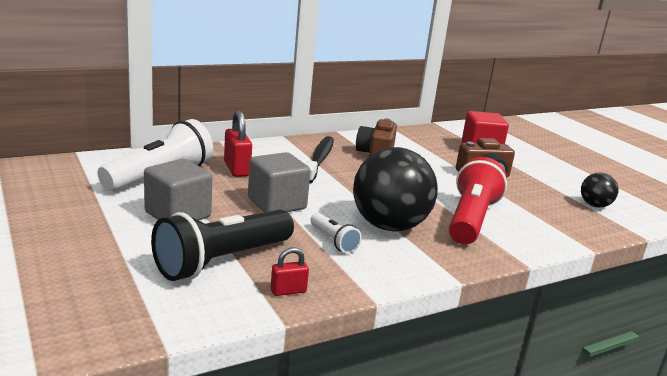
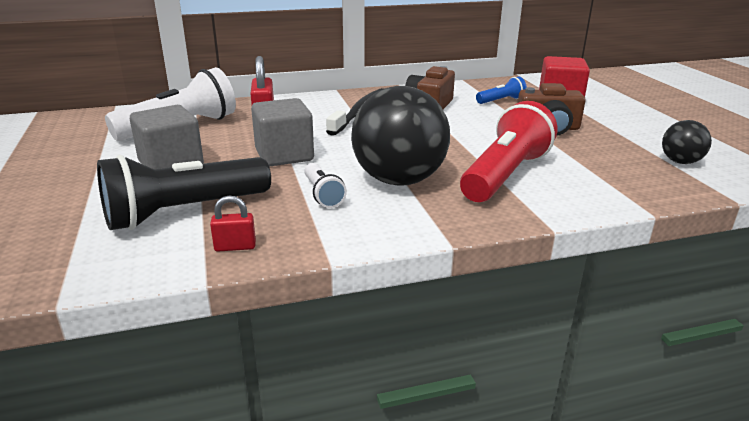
camera: 15 degrees right, 5 degrees up
none -> blue flashlight [476,76,527,104]

